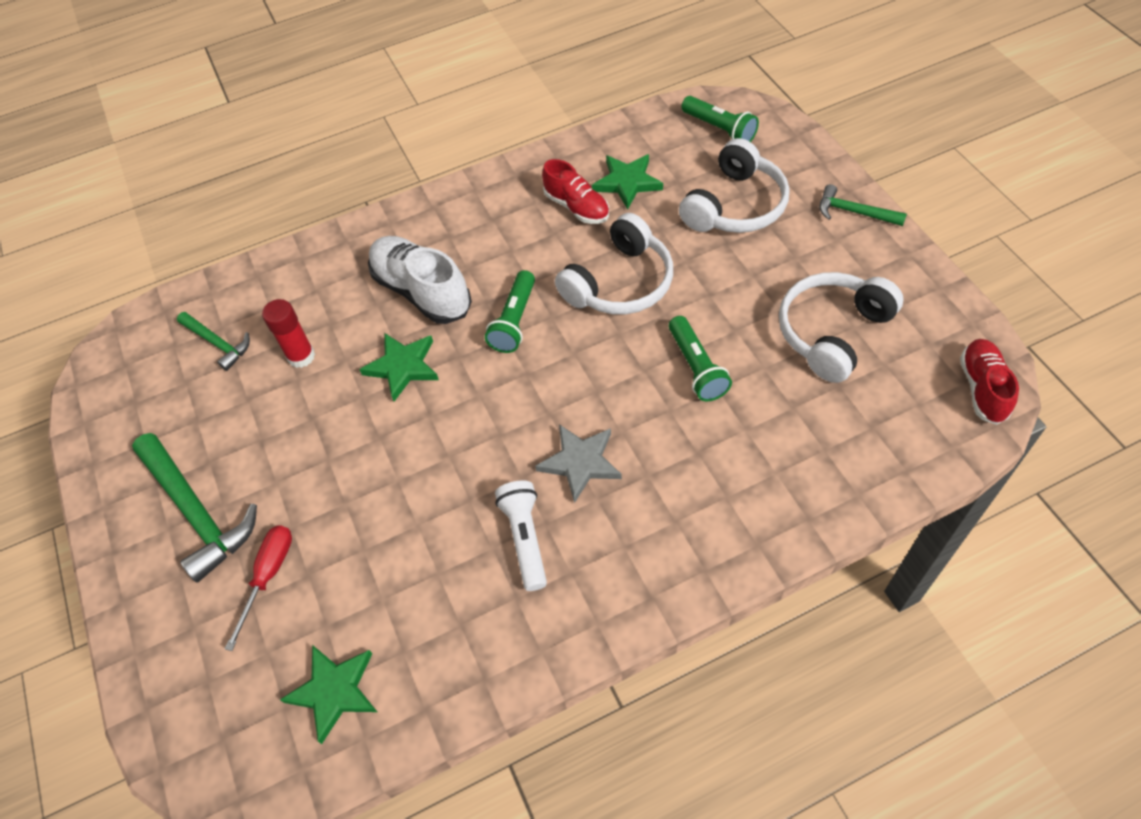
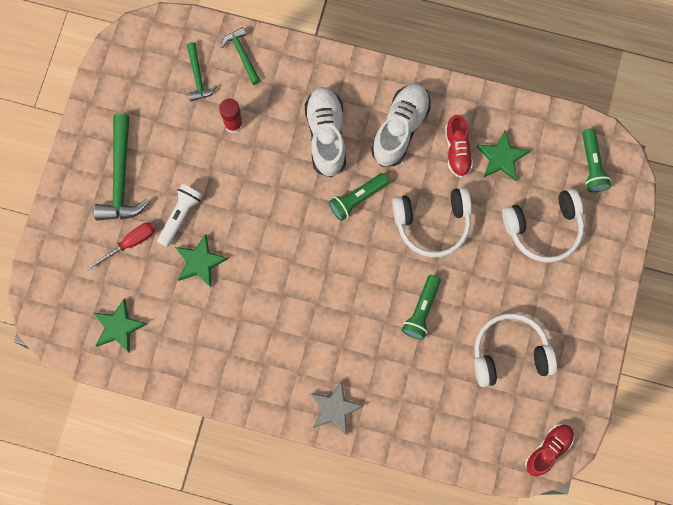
camera: 35 degrees right, 20 degrees up
green star [359,333,439,401] -> green star moved to [175,234,228,287]
white flashlight [495,481,547,591] -> white flashlight moved to [157,184,203,247]
grey star [535,424,622,503] -> grey star moved to [310,380,364,436]
green hammer [820,184,907,226] -> green hammer moved to [221,27,261,85]
none -> white shoe [371,83,431,167]

